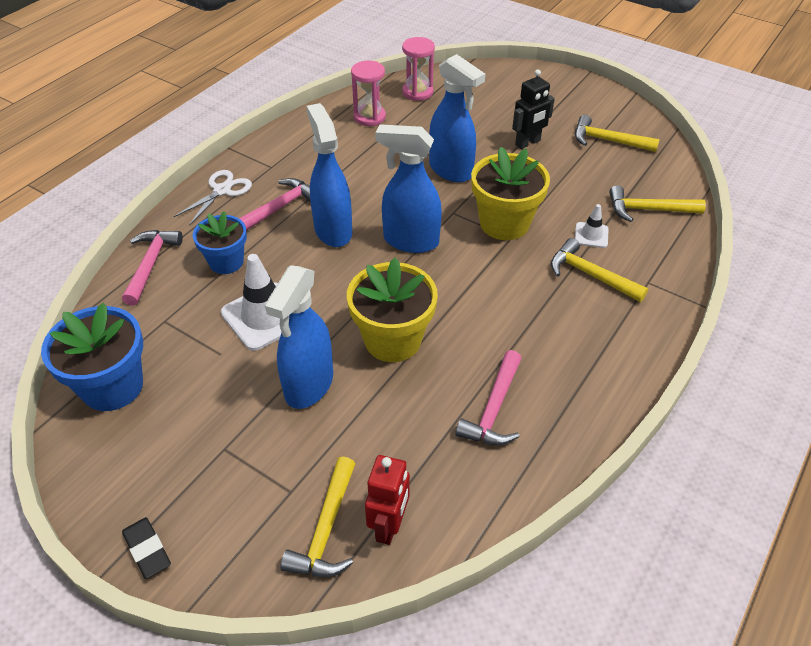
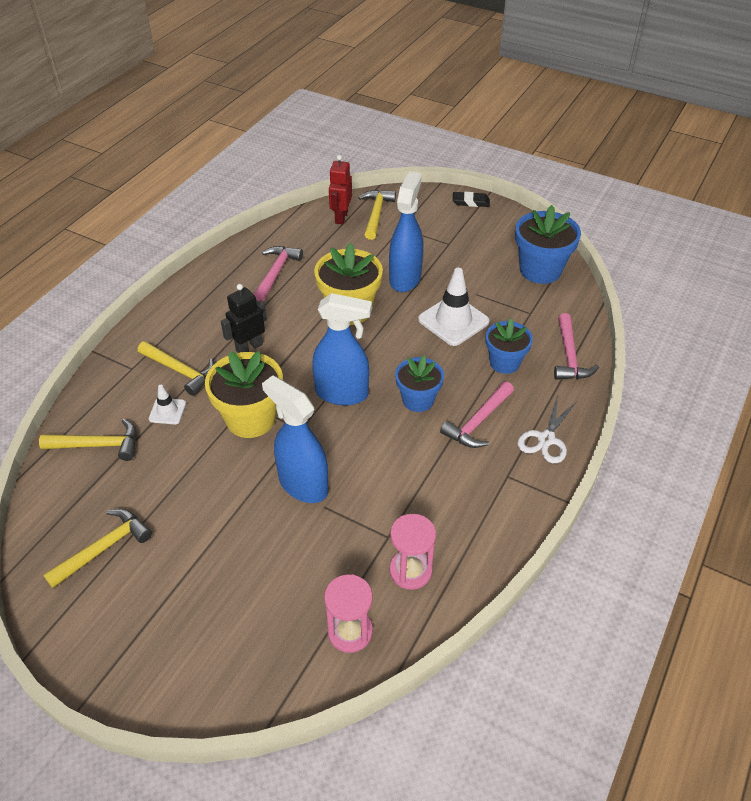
camera: 175 degrees right, 0 degrees up
black eraser [122,517,171,579] -> black eraser turned 45 degrees counterclockwise [453,192,490,207]
blue spray bottle [307,103,352,247] -> blue flower pot [395,356,444,412]
black robot [512,69,555,149] -> black robot moved to [221,284,267,353]
yellow hammer [575,115,660,152] -> yellow hammer turned 60 degrees counterclockwise [43,509,152,588]

